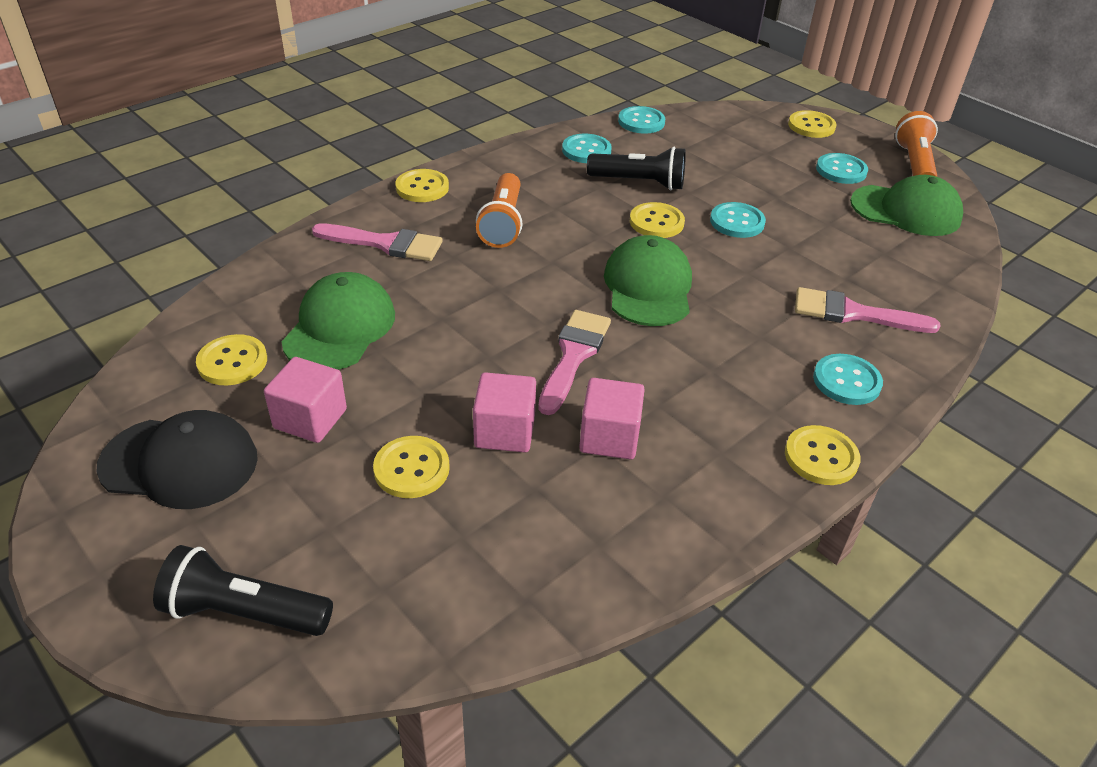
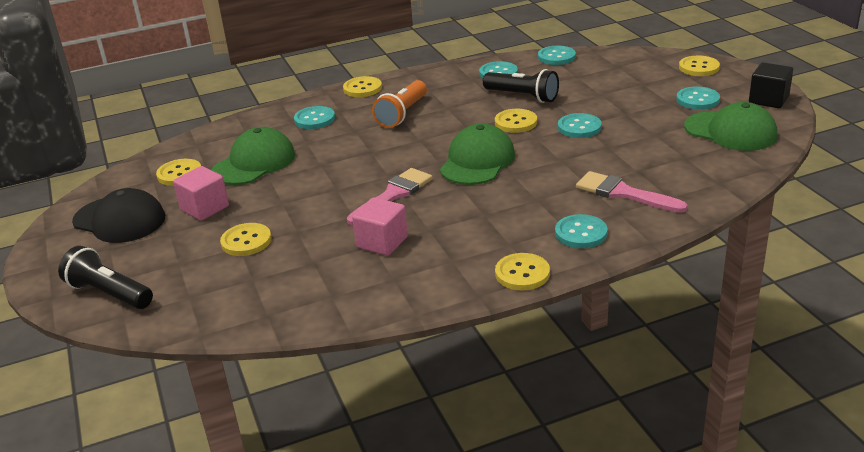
camera: 25 degrees right, 10 degrees down
pink brush [312,223,442,261] -> turquoise button [294,106,335,129]
pink cube [473,372,536,453] -> none
orange flashlight [895,111,938,177] -> black cube [749,62,793,108]

